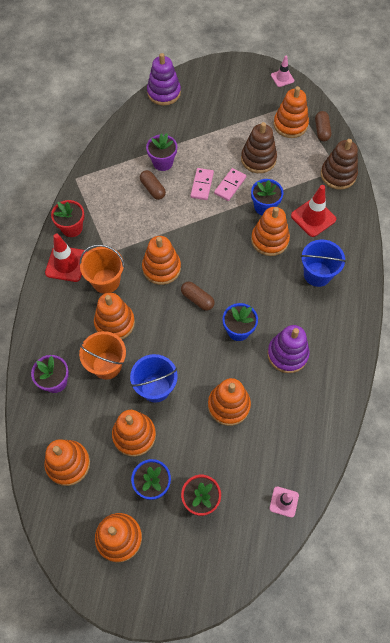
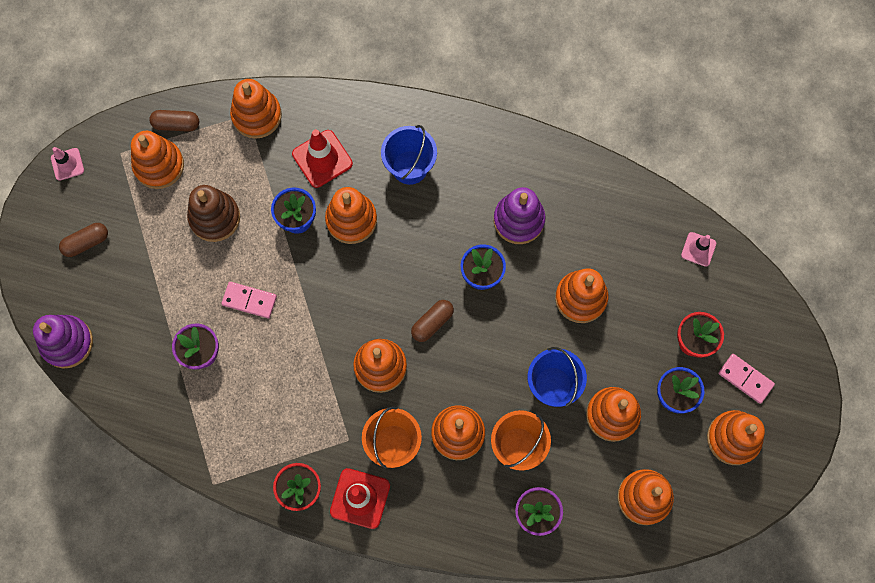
camera: 85 degrees left, 10 degrees up
brown capsule [140,170,166,200] -> brown capsule moved to [59,223,108,257]
pink domino [214,168,246,201] -> pink domino moved to [718,354,775,404]
brown stacking toy [321,139,358,190] -> orange stacking toy [230,79,282,139]

